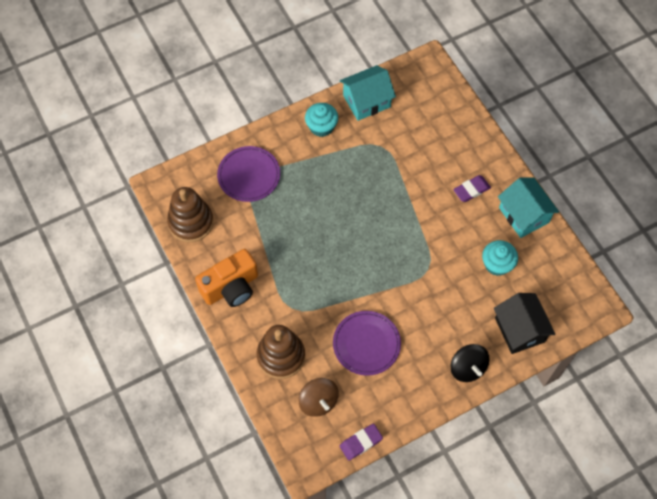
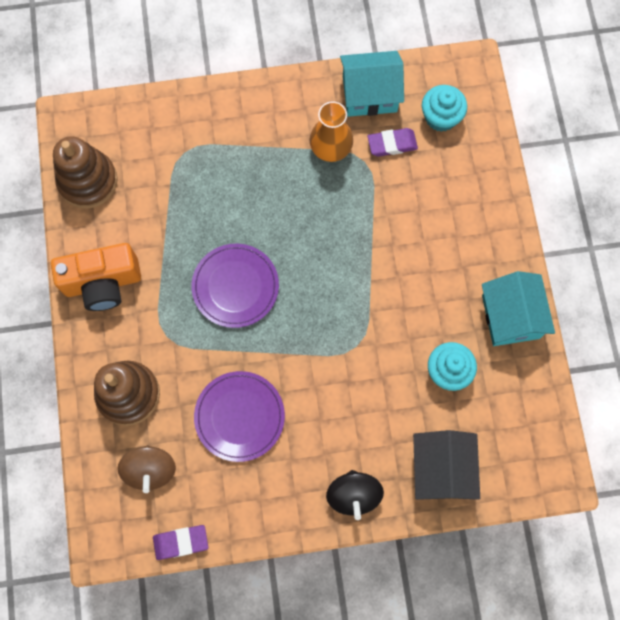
camera: 20 degrees right, 10 degrees up
purple plate [217,146,280,202] -> purple plate moved to [192,244,279,328]
turquoise cupcake [305,103,338,137] -> turquoise cupcake moved to [422,85,467,132]
purple eraser [453,175,491,202] -> purple eraser moved to [368,128,418,157]
none -> orange vase [309,101,353,162]

